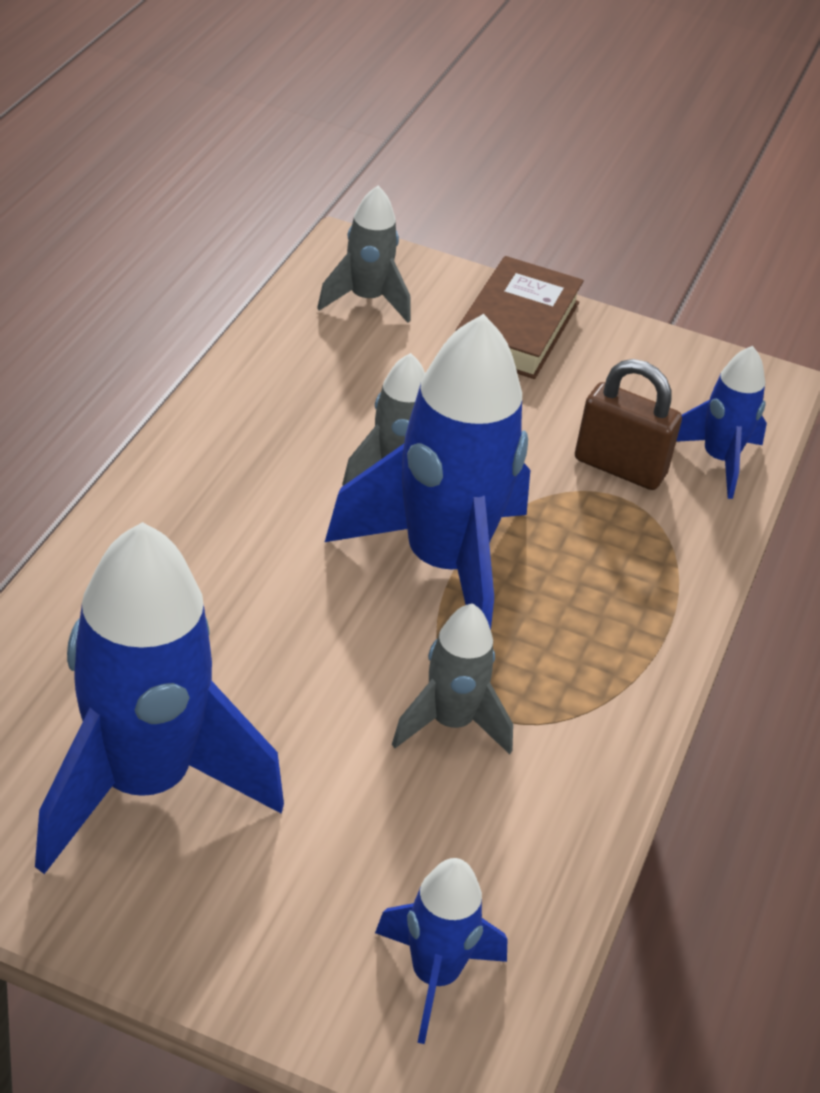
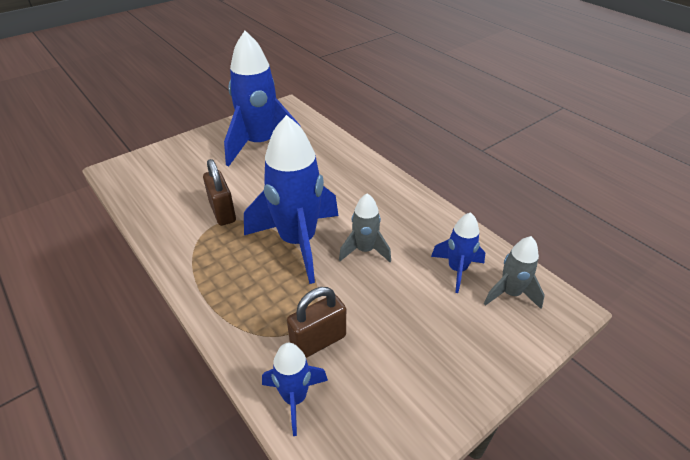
camera: 125 degrees right, 0 degrees up
blue rocket [375,858,507,1044] -> blue rocket moved to [431,212,485,293]
grey rocket [392,603,513,754] -> brown padlock [203,159,236,226]
brown book [456,256,584,379] -> none

